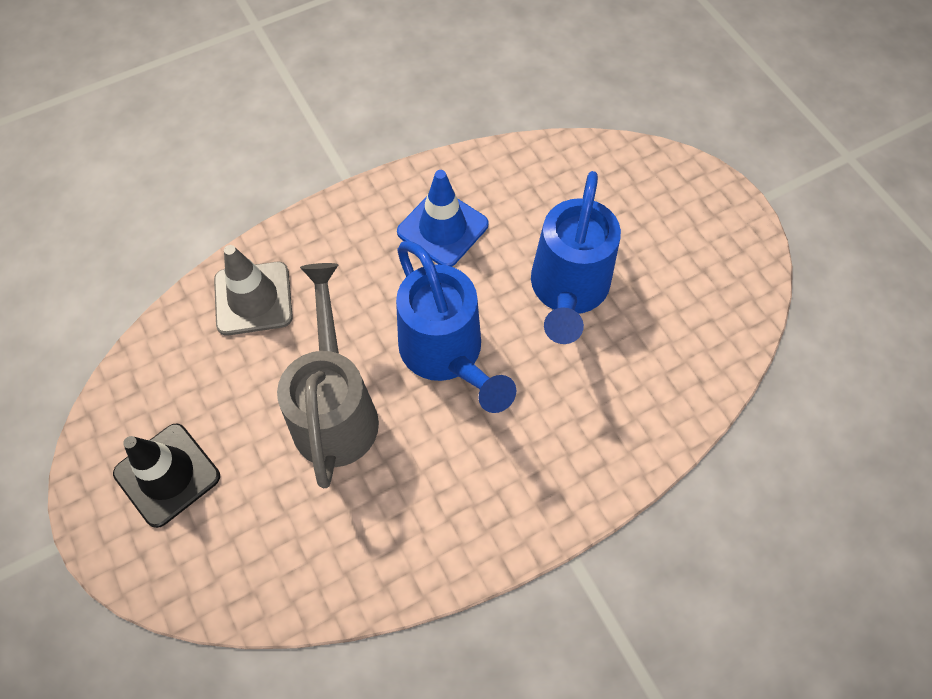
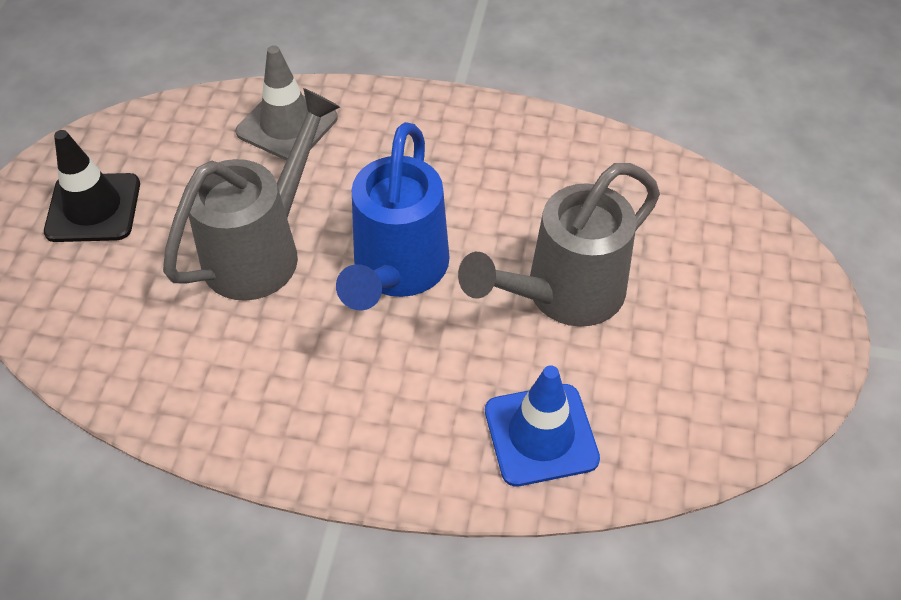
camera: 40 degrees right, 10 degrees down
blue traffic cone [397,170,489,267] -> blue traffic cone moved to [485,365,600,487]
blue watering can [531,171,621,344] -> grey watering can [458,163,660,327]

